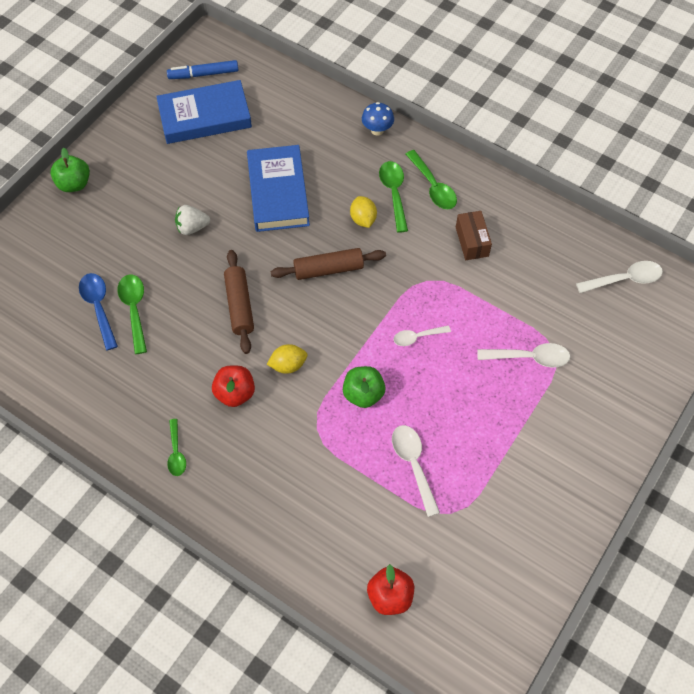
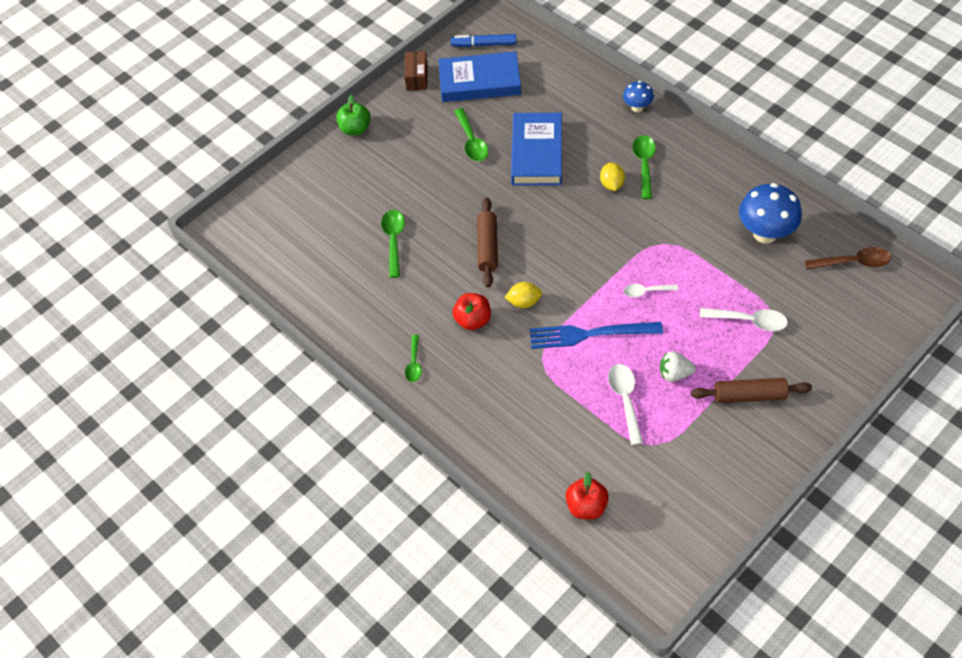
camera: 15 degrees right, 5 degrees down
blue spoon [79,273,118,351] -> none
white strawberry [175,205,210,235] -> white strawberry moved to [660,351,696,382]
brown rolling pin [270,248,386,280] -> brown rolling pin moved to [691,378,812,403]
green apple [343,366,385,408] -> blue fork [530,322,663,349]
green spoon [406,150,457,209] -> green spoon moved to [454,108,488,161]
brown box [456,211,492,260] -> brown box moved to [404,51,428,91]
white spoon [576,261,663,293] -> brown spoon [805,247,891,270]
none -> blue mushroom [739,183,802,243]

